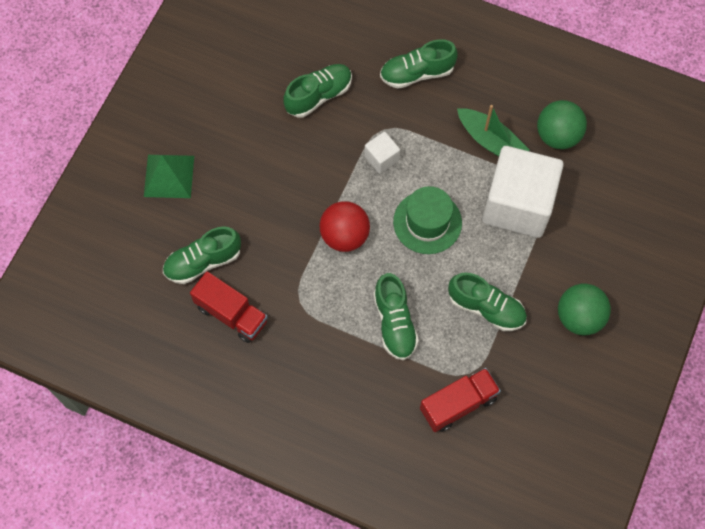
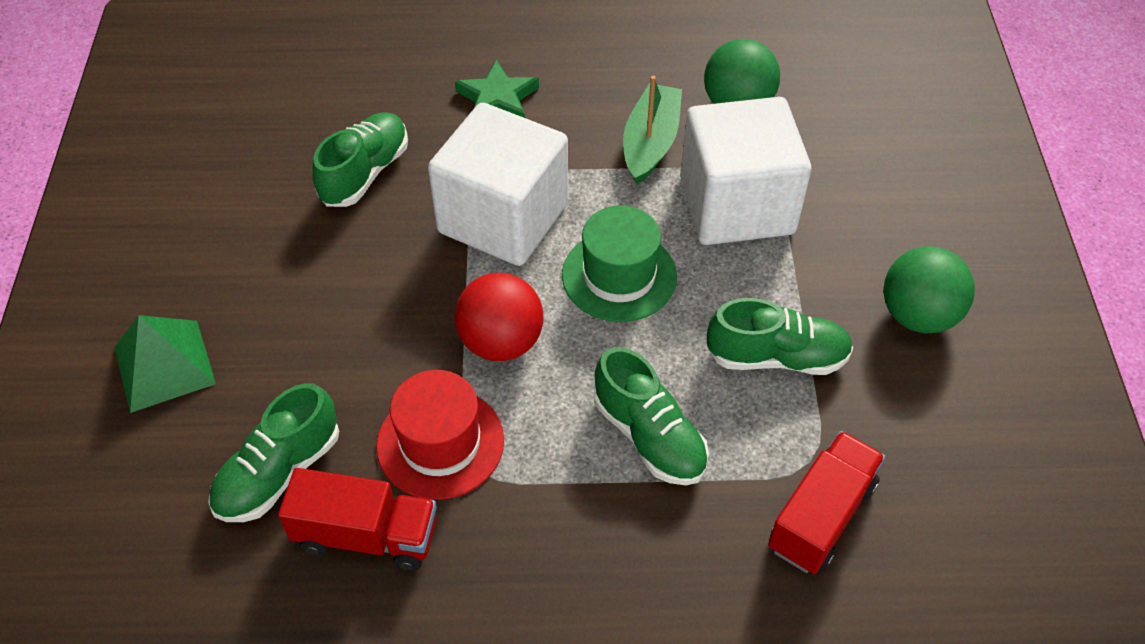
camera: 25 degrees left, 15 degrees down
white cube [365,132,400,174] -> white cube [428,103,568,266], size x2.33
green shoe [380,39,458,89] -> green star [455,60,539,118]
green boat [457,105,530,157] -> green boat turned 90 degrees counterclockwise [623,76,682,185]
none -> red hat [376,370,504,500]

